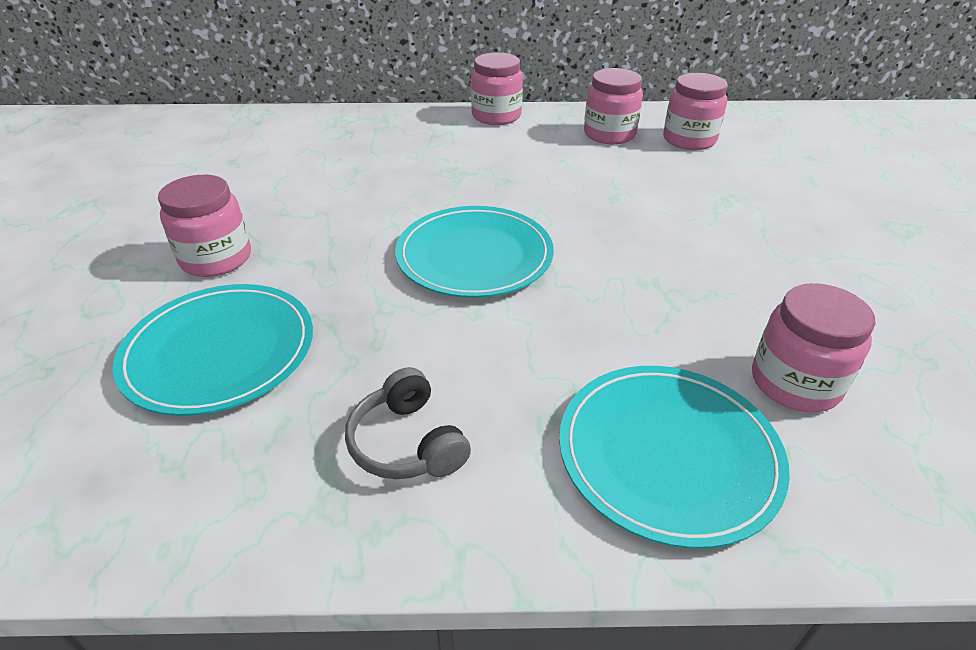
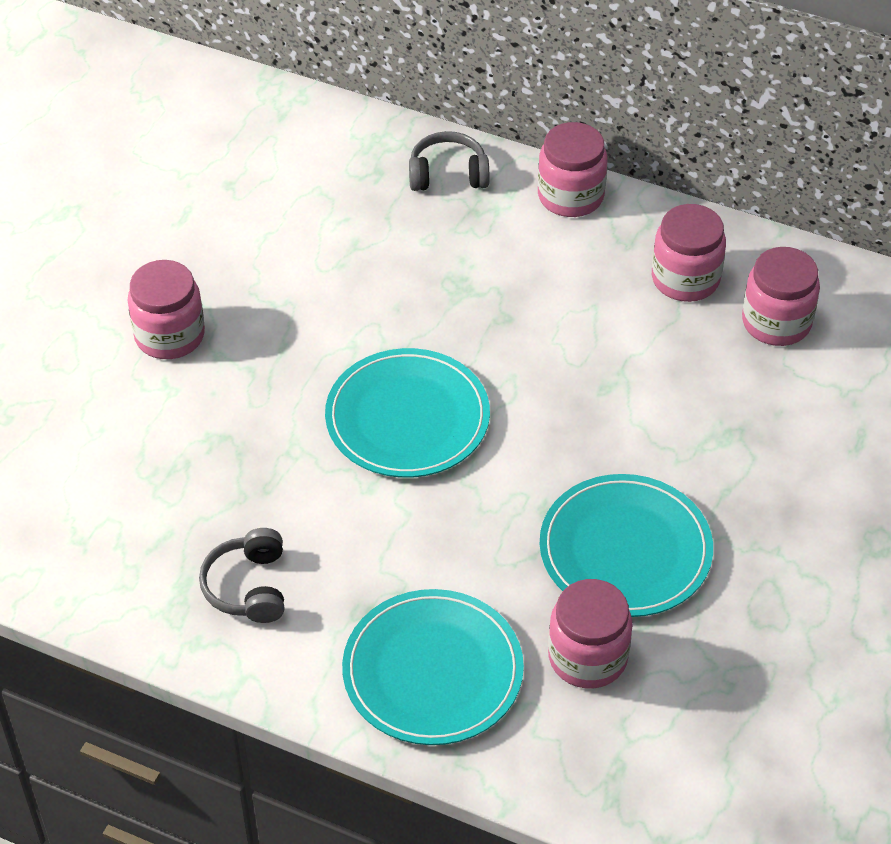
camera: 25 degrees right, 10 degrees up
turquoise plate [113,284,313,416] -> turquoise plate moved to [540,474,713,617]
none -> grey headphones [409,131,489,191]

